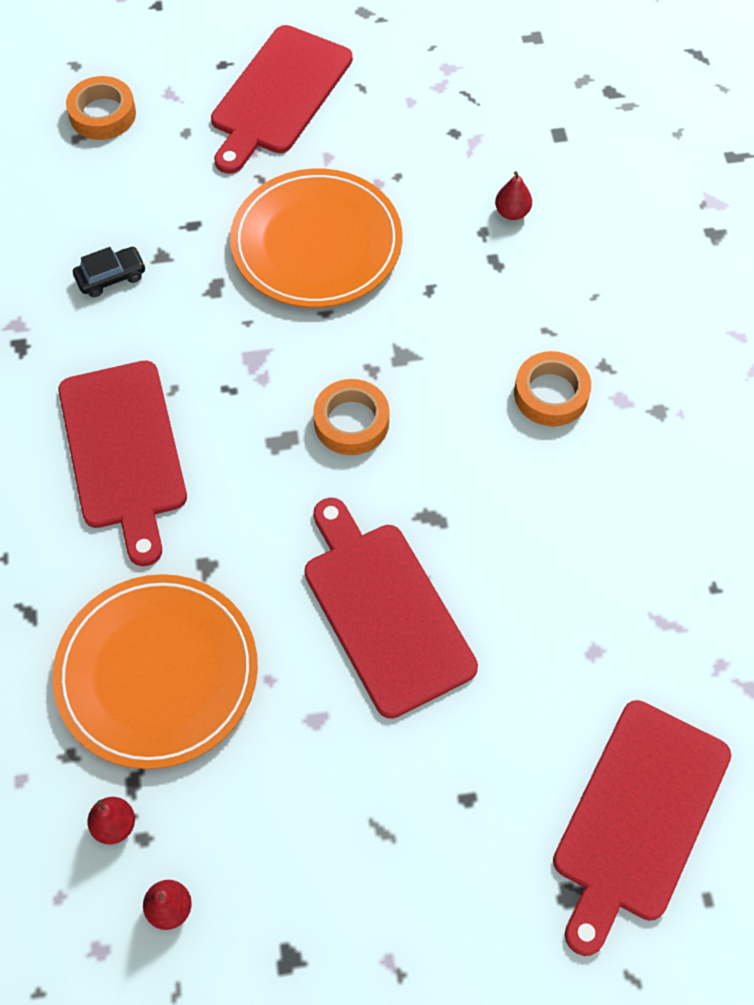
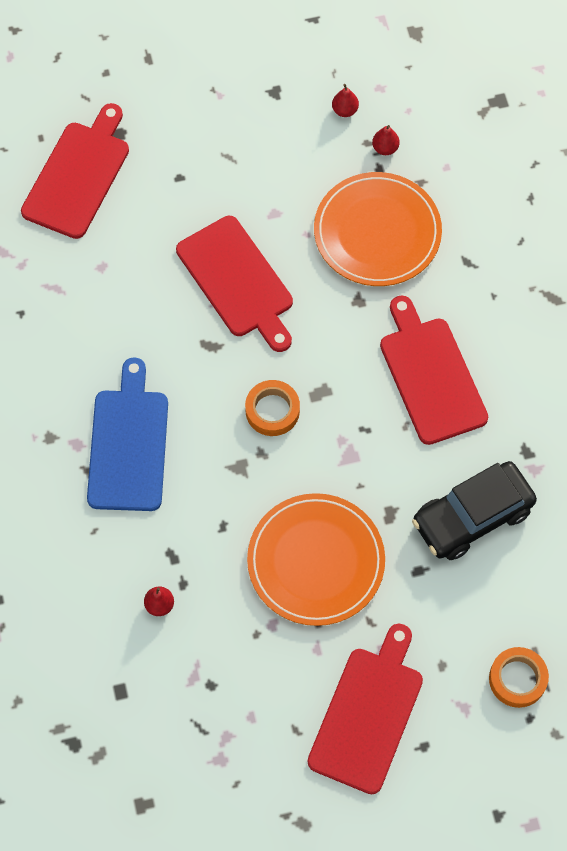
camera: 175 degrees right, 5 degrees up
black car [73,247,146,297] -> black car [412,461,537,560], size x2.23
orange tape [514,351,591,426] -> blue cutting board [87,357,168,511]

